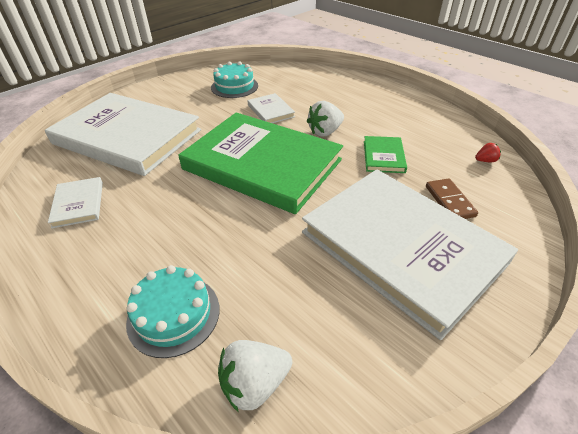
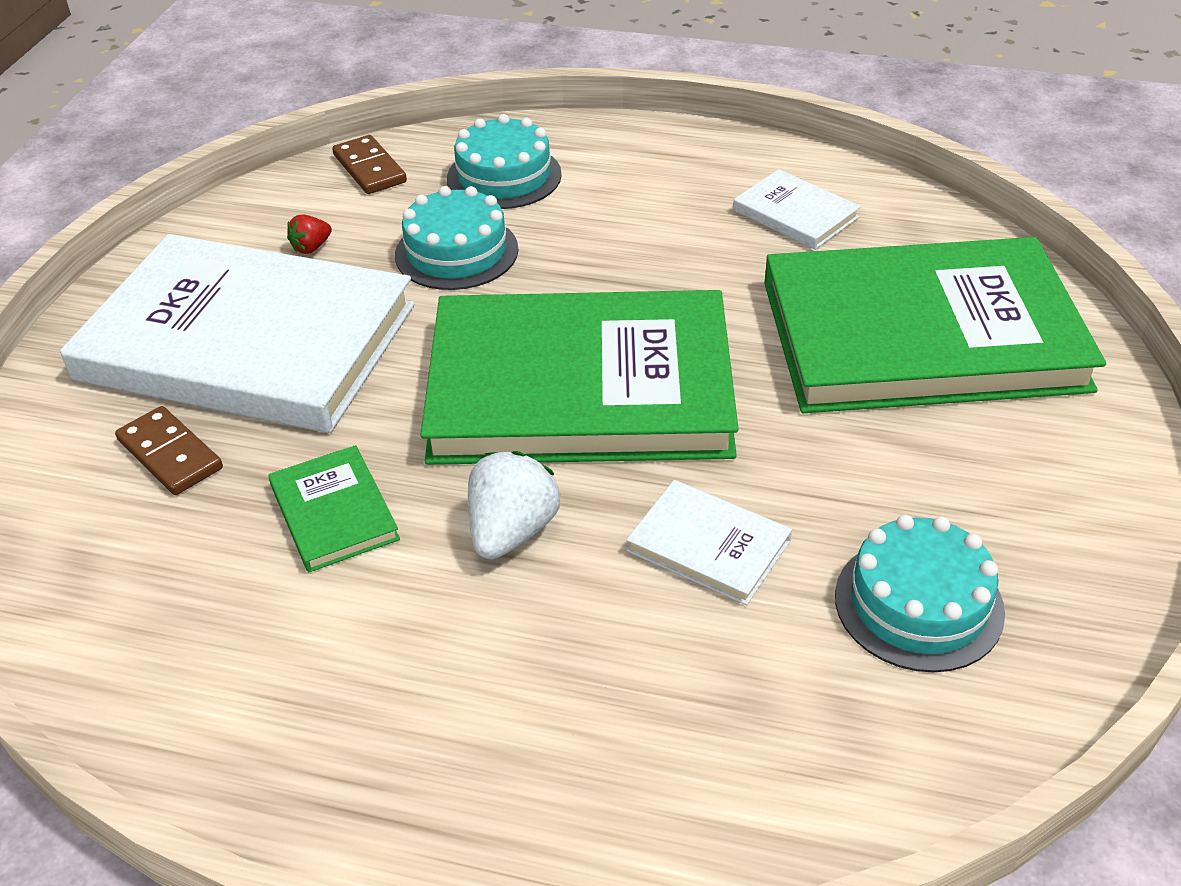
camera: 150 degrees right, 0 degrees up
white book [45,93,201,176] -> green book [764,237,1106,413]
white strawberry [218,340,292,412] -> brown domino [332,135,407,194]
red strawberry [475,143,501,162] -> red strawberry moved to [287,214,332,254]
none -> turquoise cake [395,186,518,290]

